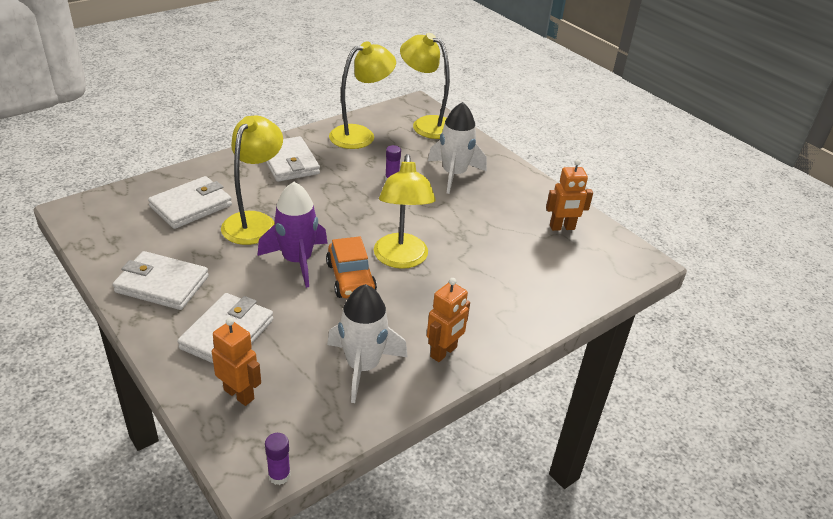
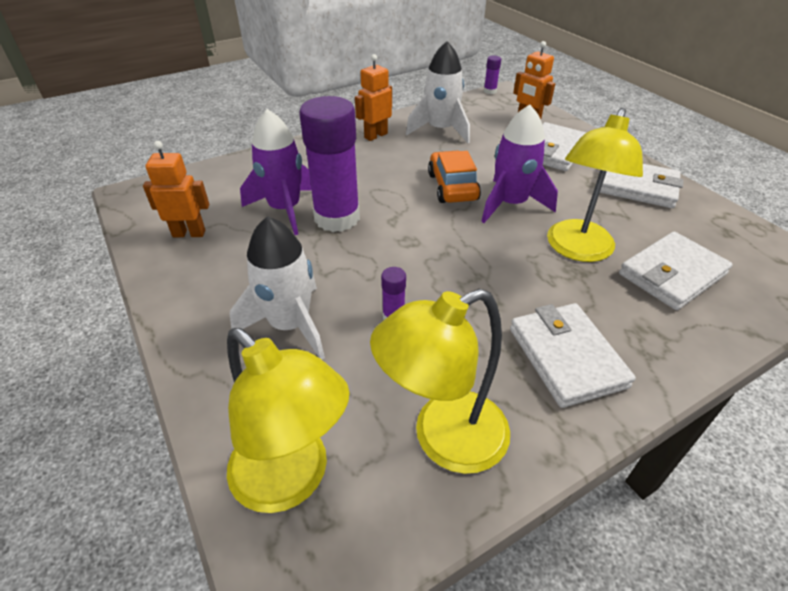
camera: 170 degrees left, 5 degrees up
yellow lamp [374,154,436,269] -> none
none -> purple rocket [240,109,312,235]
none -> purple glue stick [299,96,360,232]

